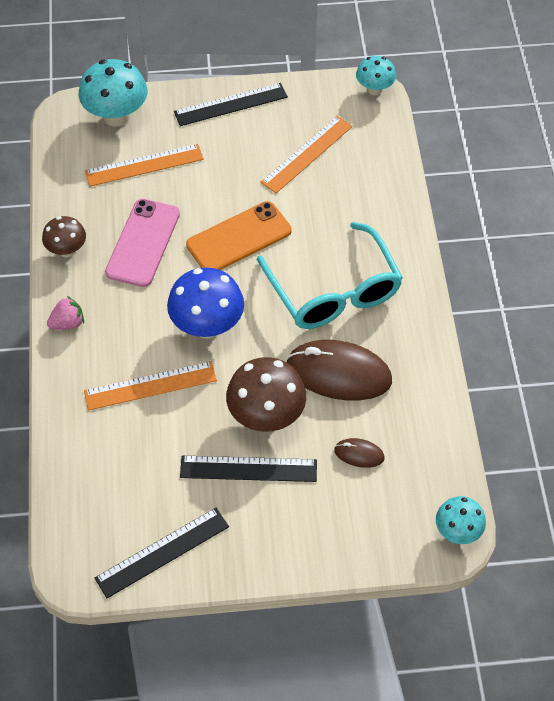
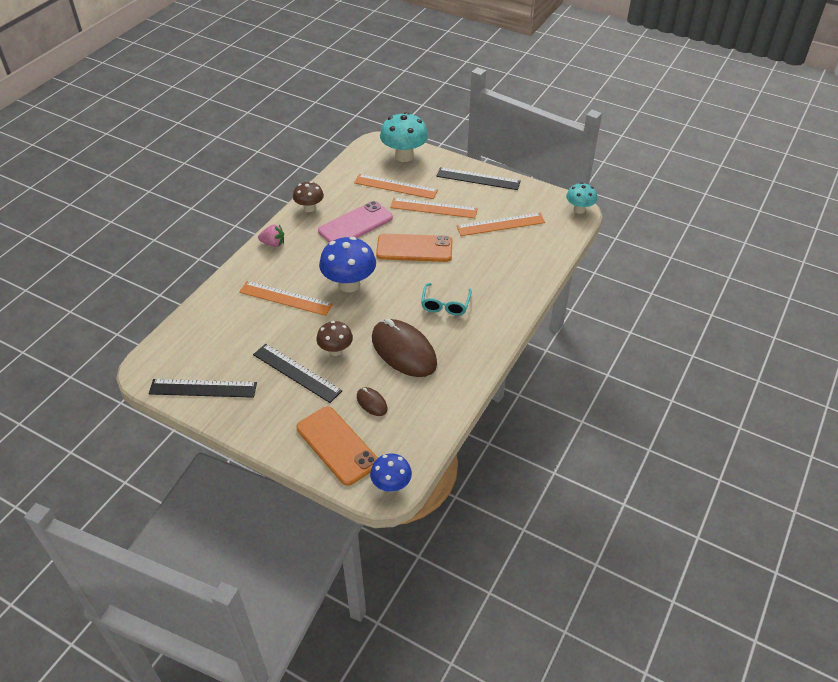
camera: 35 degrees right, 10 degrees down
brown mushroom [226,357,306,432] -> brown mushroom [316,321,353,356], size x0.60
turquoise glasses [257,222,403,329] -> turquoise glasses [421,283,472,316], size x0.50
turquoise mushroom [436,496,486,544] -> blue mushroom [370,454,412,492]
none -> orange phone [296,406,378,486]
none -> orange ruler [390,198,478,218]

